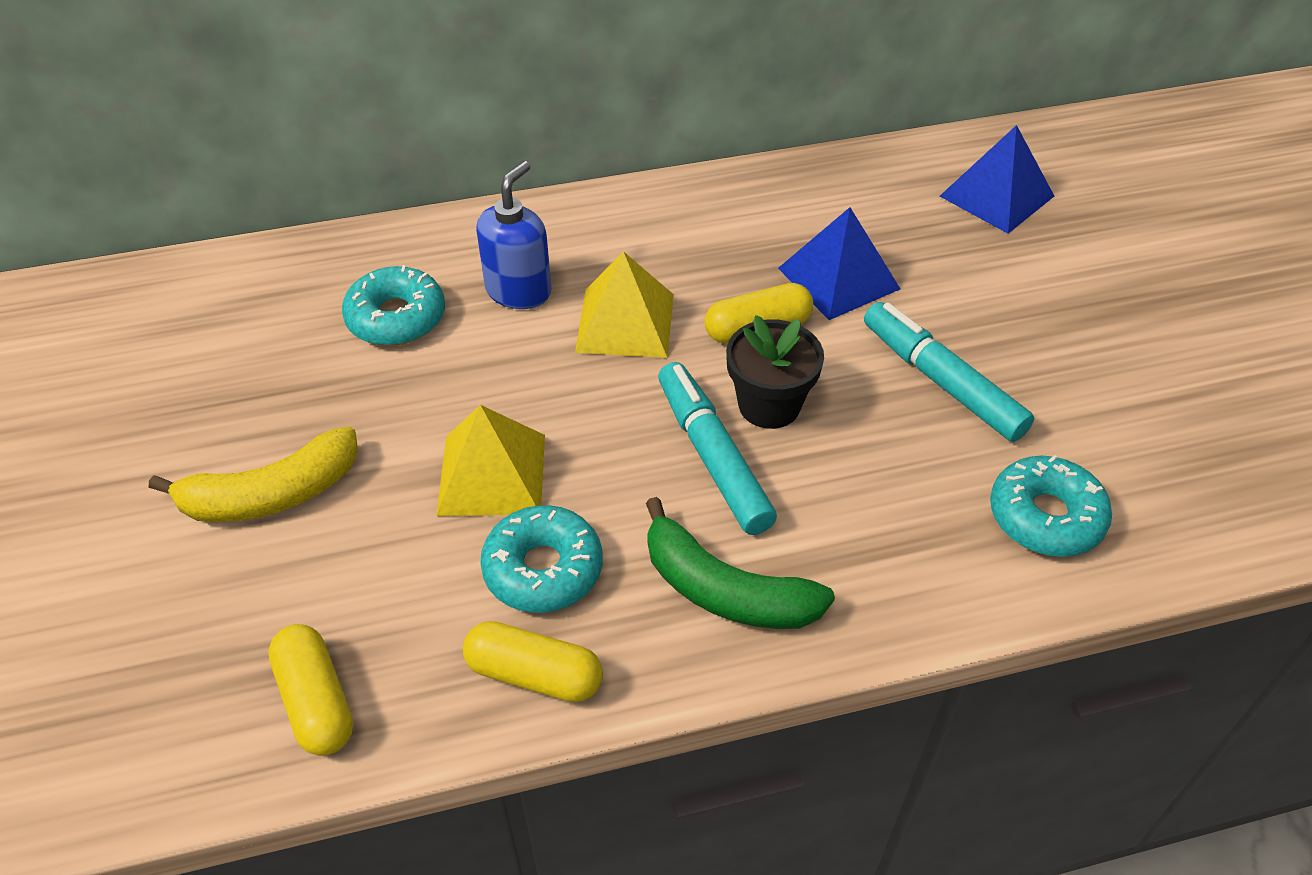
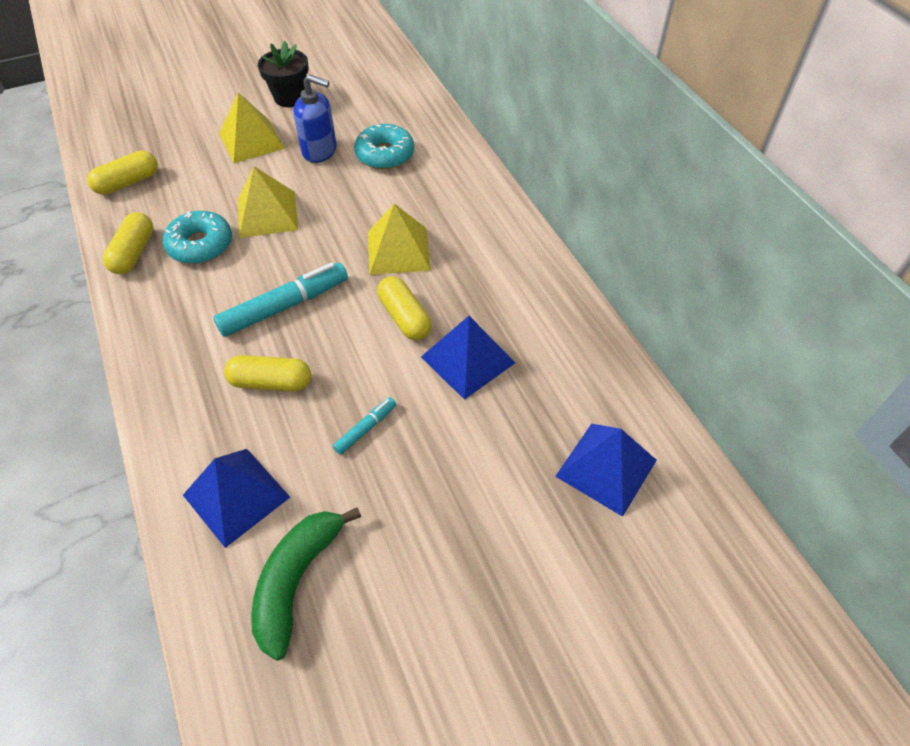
camera: 80 degrees right, 5 degrees up
yellow banana [149,427,358,522] -> yellow pyramid [219,93,285,163]
blue soap dispenser [476,161,552,309] -> blue soap dispenser moved to [293,74,337,163]
green banana [646,497,835,629] -> green banana moved to [251,507,361,661]
black flower pot [726,315,824,429] -> black flower pot moved to [258,41,309,107]
turquoise marker [864,302,1035,442] -> turquoise marker [333,397,396,455], size x0.50
turquoise donut [990,455,1112,557] -> blue pyramid [183,449,290,548]
none -> yellow capsule [224,355,311,392]

